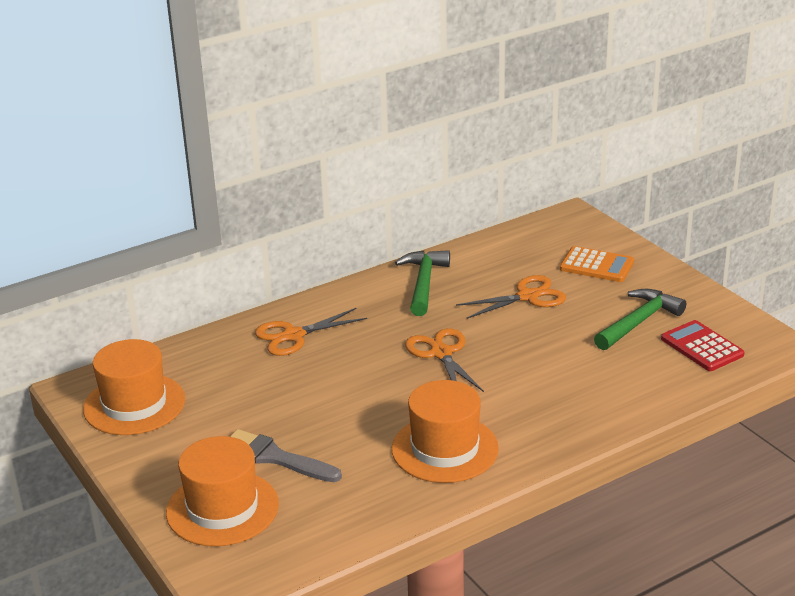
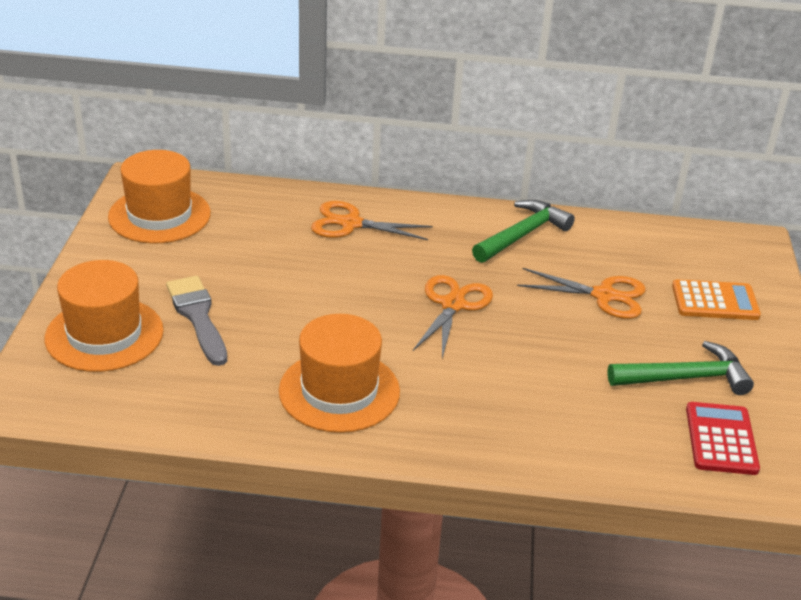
camera: 35 degrees right, 5 degrees up
orange calculator [560,246,634,282] -> orange calculator turned 60 degrees counterclockwise [672,279,761,320]

